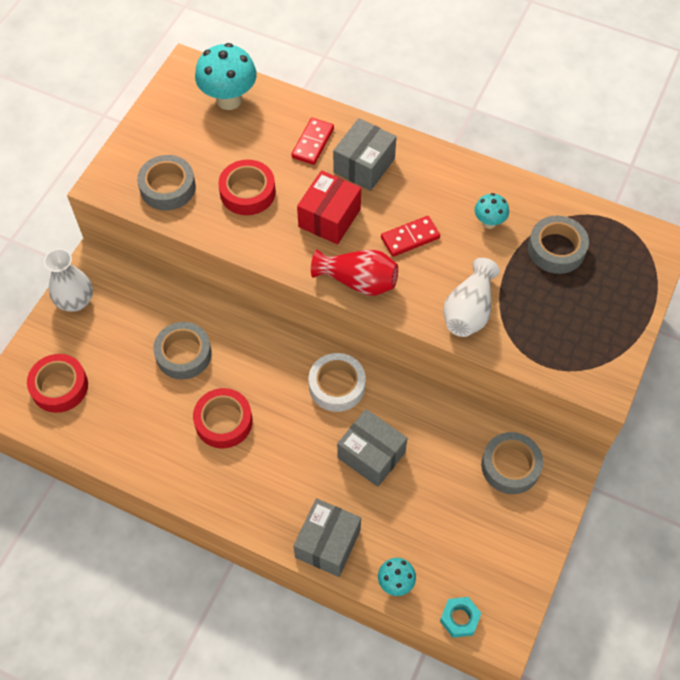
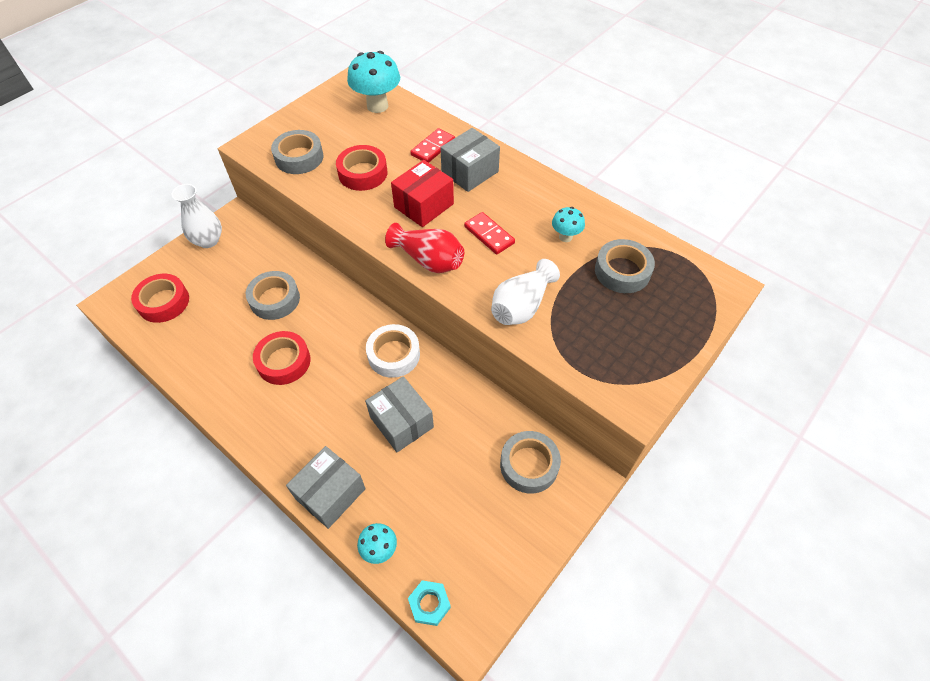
camera: 15 degrees right, 5 degrees down
red domino [381,216,440,257] -> red domino turned 60 degrees clockwise [464,212,515,255]

